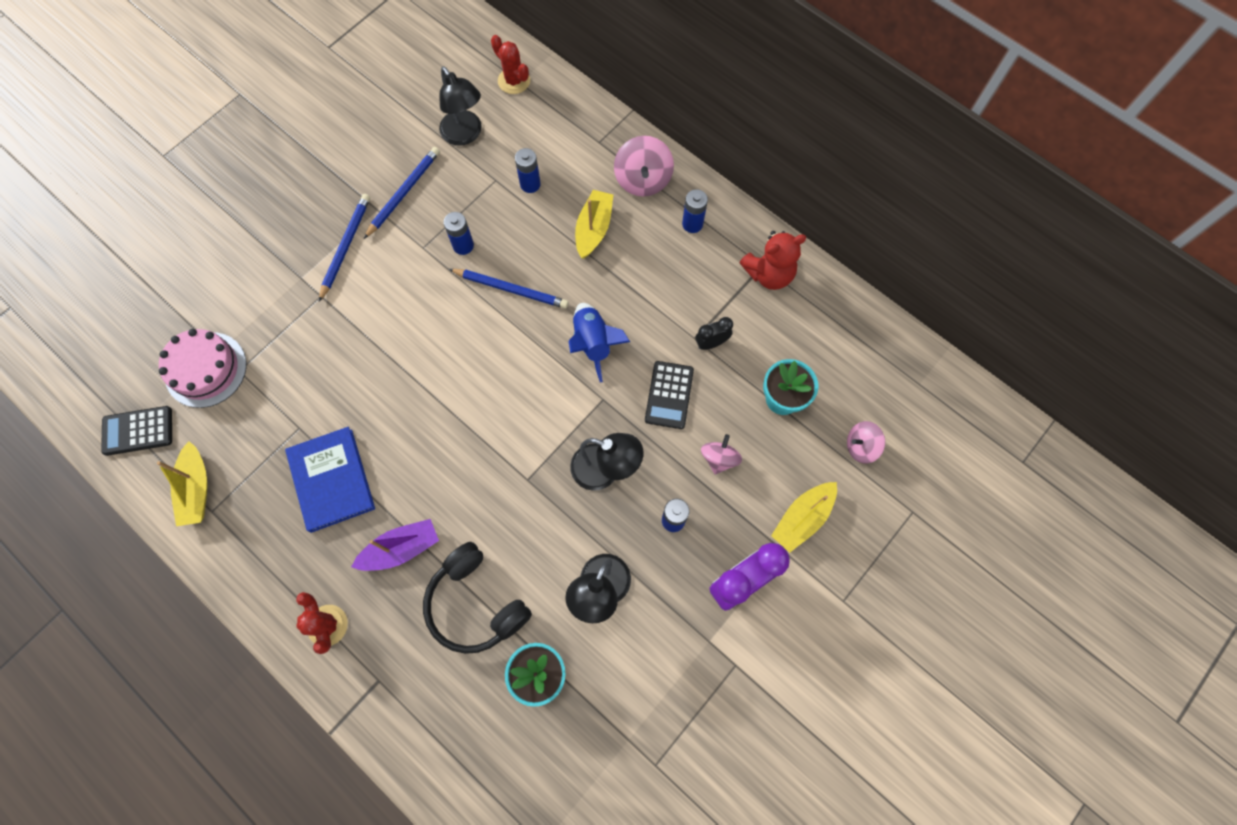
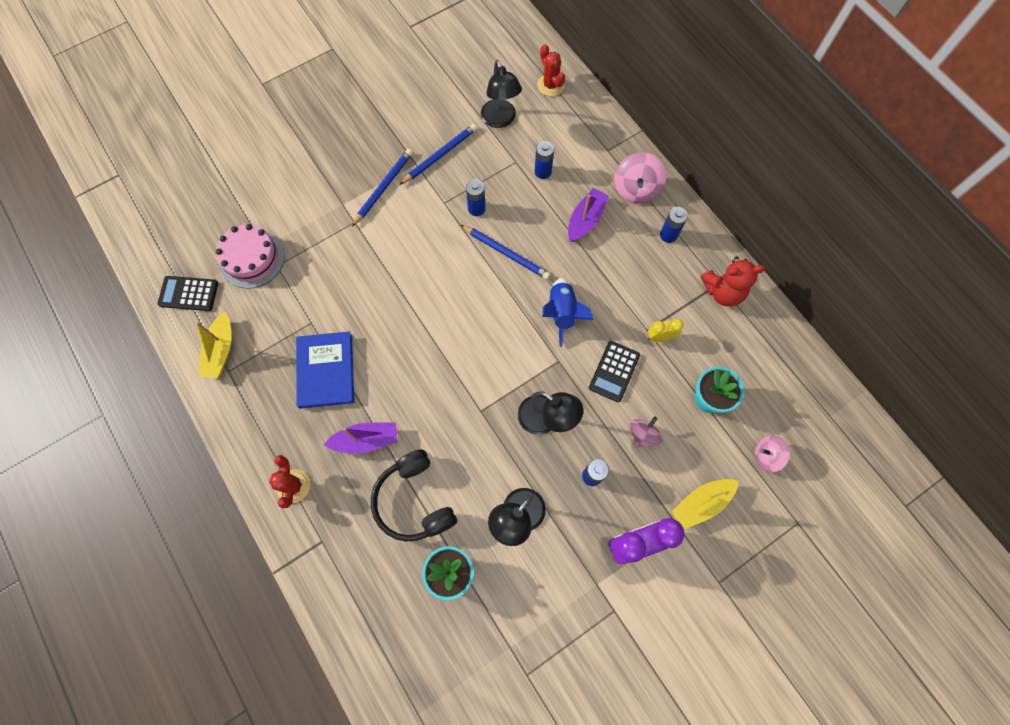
camera: 15 degrees right, 0 degrees up
yellow boat [575,190,613,259] -> purple boat [568,188,609,242]
black clock [695,317,733,350] -> yellow clock [648,318,684,342]

